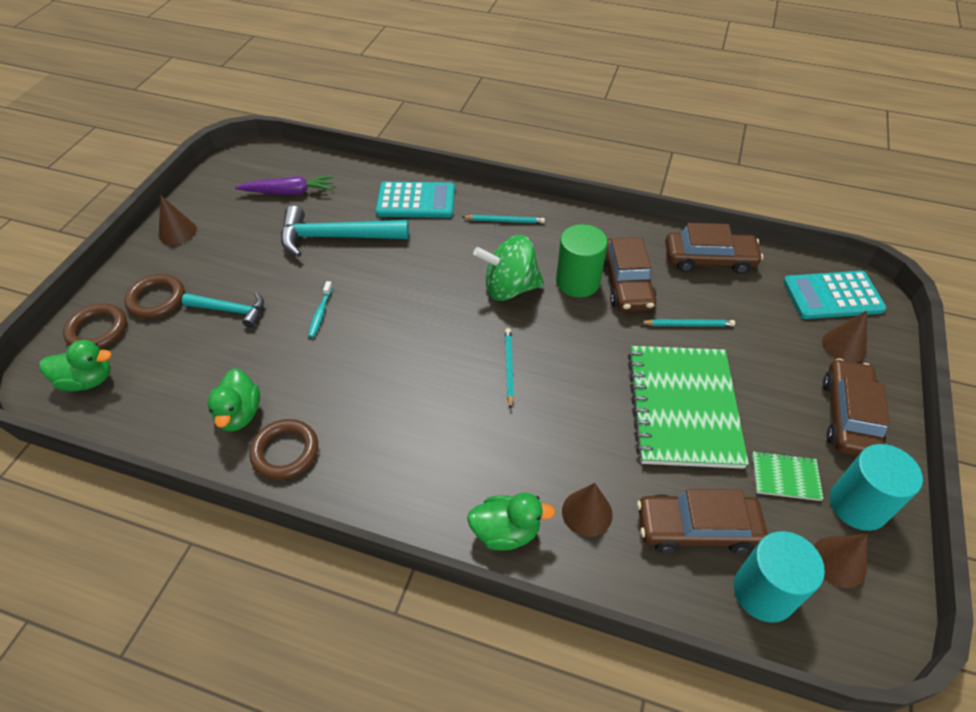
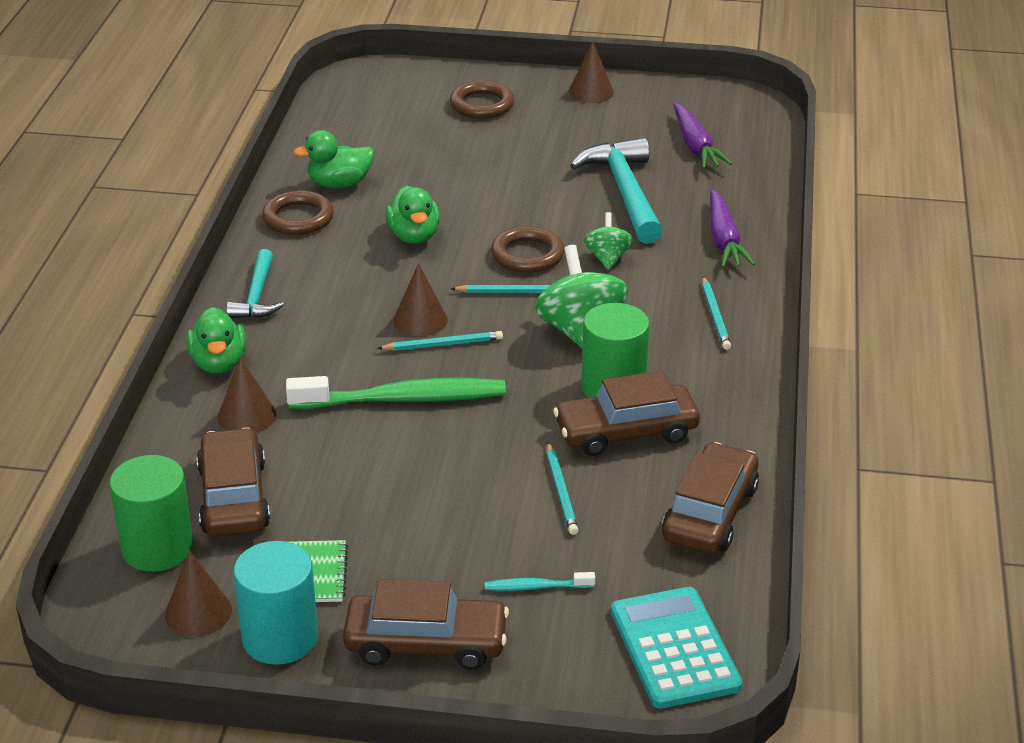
camera: 80 degrees right, 15 degrees down
green duck [40,340,112,391] -> green duck moved to [385,186,440,244]
brown ring [63,303,127,349] -> brown ring moved to [491,226,564,273]
turquoise hammer [182,292,264,328] -> turquoise hammer moved to [226,249,284,318]
turquoise toothbrush [308,281,333,338] -> turquoise toothbrush moved to [485,572,595,591]
turquoise calculator [376,182,455,218] -> purple carrot [710,189,755,267]
green notebook [628,346,749,469] -> none
brown car [665,223,763,274] -> brown car turned 150 degrees counterclockwise [662,442,759,554]
turquoise cylinder [734,531,825,622] -> green cylinder [109,455,194,572]
brown cone [822,310,867,363] -> brown cone moved to [393,263,448,336]
none -> green toothbrush [286,376,506,409]
none -> turquoise pencil [451,285,550,293]
none -> green spinning top [584,212,633,270]

